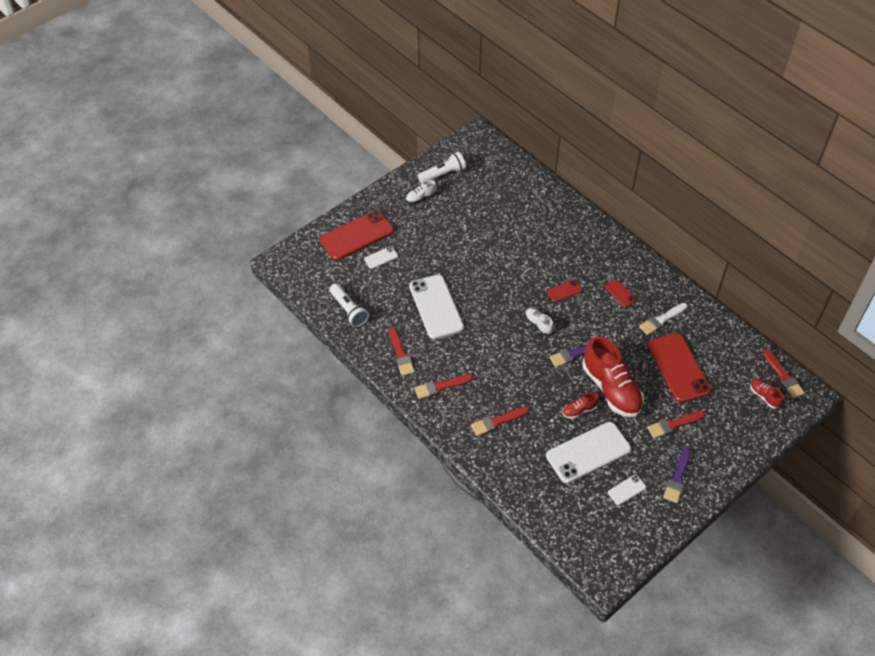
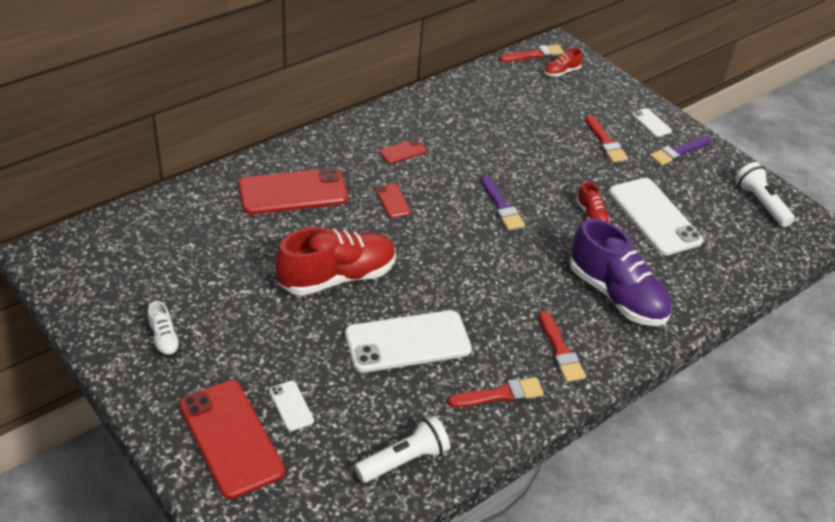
camera: 90 degrees left, 10 degrees down
white flashlight [418,152,466,184] -> white flashlight moved to [735,162,795,227]
red brush [471,406,529,436] -> purple shoe [570,219,672,326]
white shoe [525,308,554,335] -> none
red shoe [582,336,644,417] -> red shoe moved to [275,227,396,296]
white phone [608,475,646,505] -> white phone moved to [632,108,672,137]
white brush [639,303,688,335] -> none
red phone [647,333,711,403] -> red phone moved to [238,168,348,214]
purple brush [663,448,690,503] -> purple brush turned 120 degrees clockwise [650,136,711,166]

